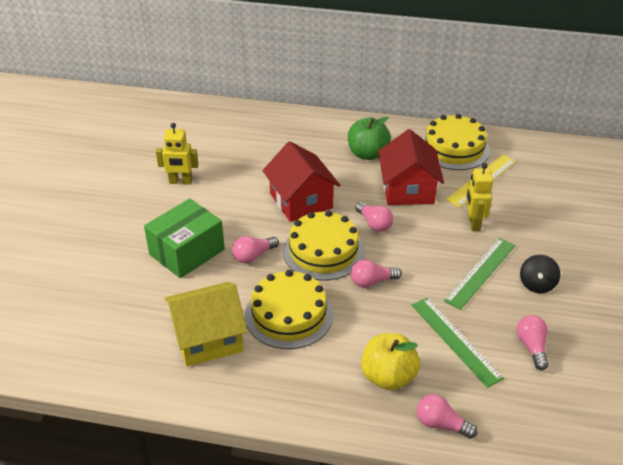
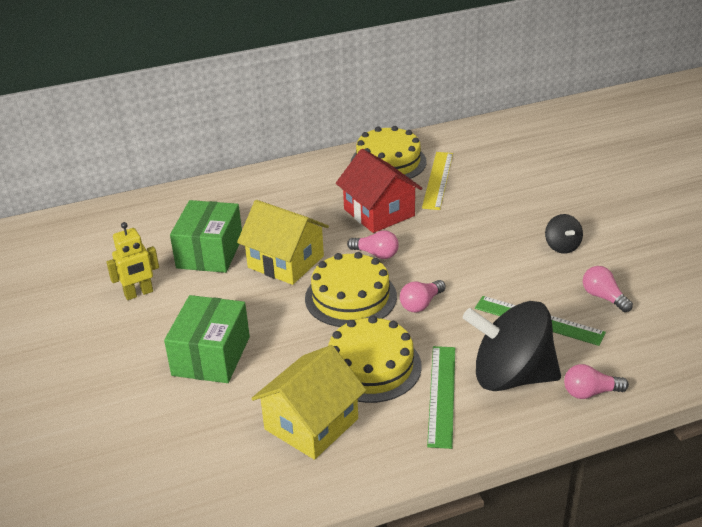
camera: 30 degrees left, 5 degrees down
pink light bulb [232,236,279,263] -> none
red house [262,141,340,222] -> yellow house [237,200,329,285]
green apple [348,117,391,160] -> none
yellow apple [361,333,420,391] -> black spinning top [463,301,561,391]
green ruler [444,238,515,310] -> green ruler moved to [427,346,455,449]
yellow robot [466,163,493,231] -> none
none -> green box [170,200,242,273]

